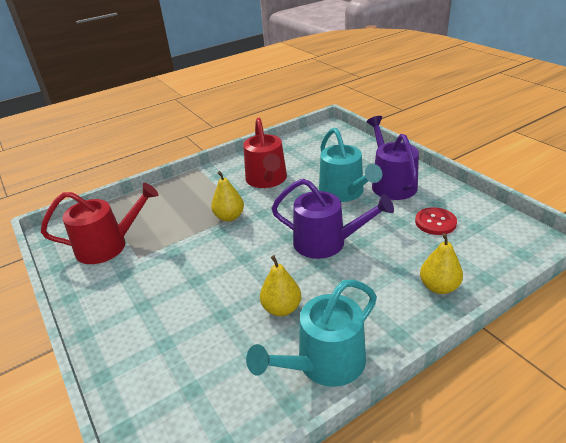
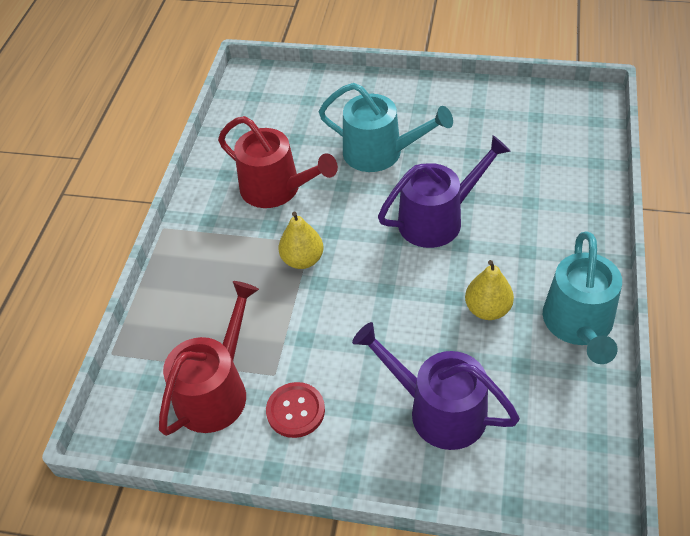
camera: 45 degrees left, 15 degrees up
purple watering can [367,116,419,200] -> purple watering can moved to [352,322,520,450]
red button [415,207,457,235] -> red button moved to [266,382,325,438]
yellow pear [420,233,463,294] -> none

